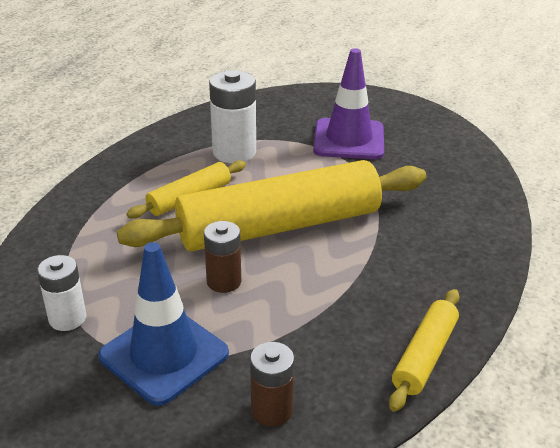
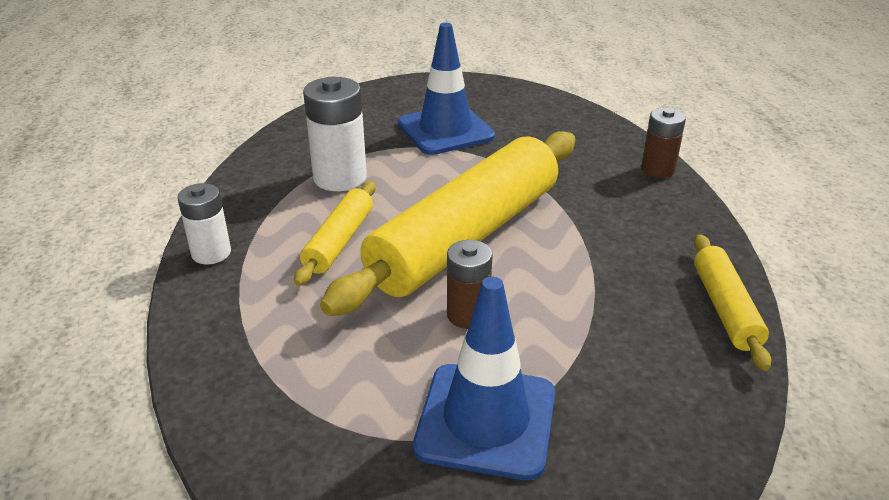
camera: 30 degrees left, 0 degrees up
white battery [37,255,86,331] -> white battery moved to [178,183,231,264]
brown battery [250,342,294,427] -> brown battery moved to [641,108,686,178]
purple traffic cone [313,48,384,159] -> blue traffic cone [398,23,495,155]

